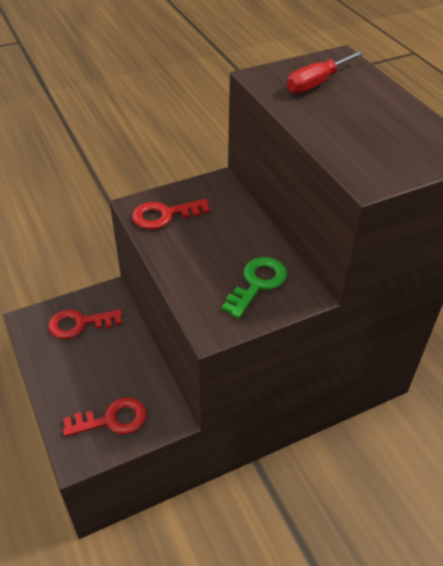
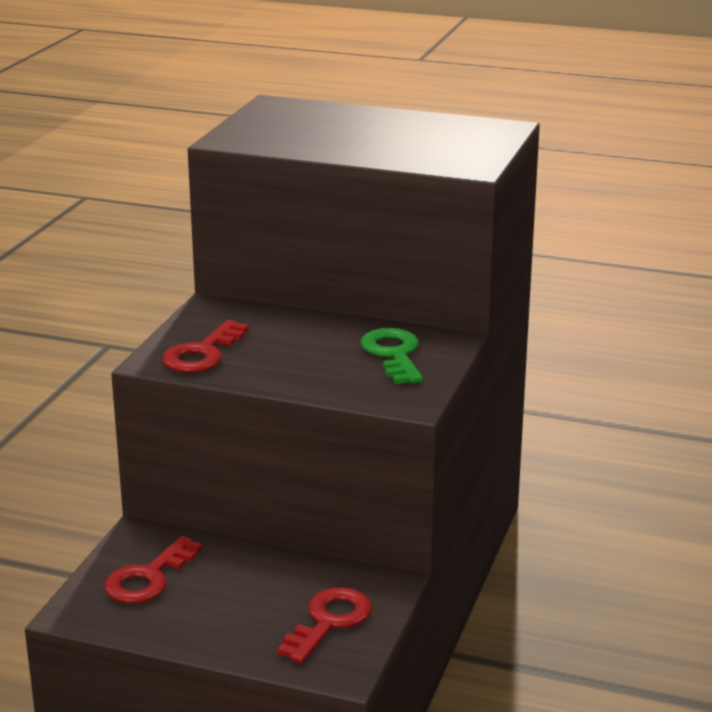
camera: 45 degrees left, 20 degrees down
red screwdriver [287,51,364,94] -> none

